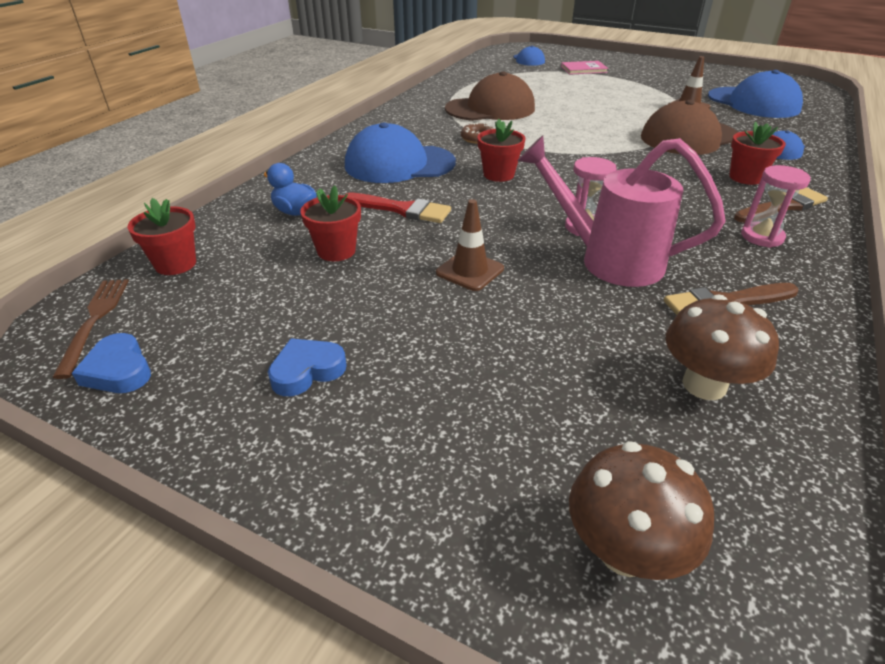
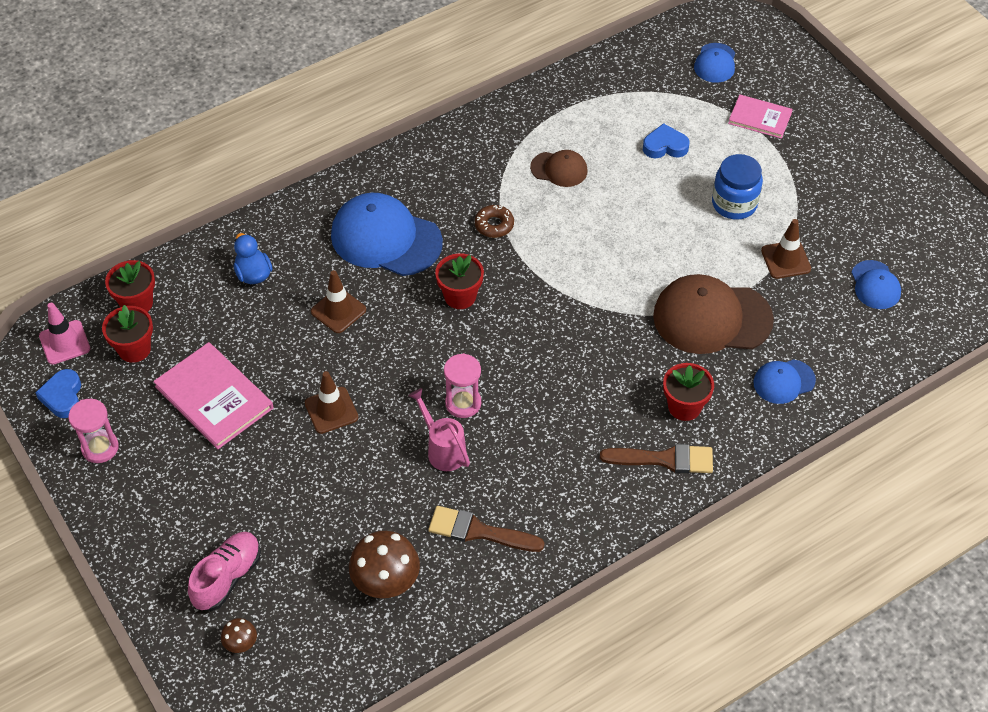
camera: 30 degrees right, 15 degrees up
brown fork [52,279,129,379] -> pink traffic cone [39,303,90,365]
blue heart [268,338,346,396] -> blue heart moved to [643,123,690,158]
red flower pot [301,185,361,261] -> red flower pot moved to [102,305,153,363]
red brush [344,192,451,223] -> brown traffic cone [311,270,366,333]
brown cap [445,71,535,121] -> brown cap [530,150,588,187], size x0.52
pink watering can [517,136,726,287] -> pink watering can [408,388,470,471], size x0.56
brown mushroom [569,441,714,580] -> brown mushroom [221,618,257,653], size x0.50
blue cap [708,70,803,118] -> blue cap [851,260,901,309], size x0.52
pink hourglass [741,165,811,248] -> pink hourglass moved to [68,399,119,463]
none -> pink book [153,342,273,449]
none -> pink shoe [188,532,261,611]
none -> blue jar [712,154,763,220]

